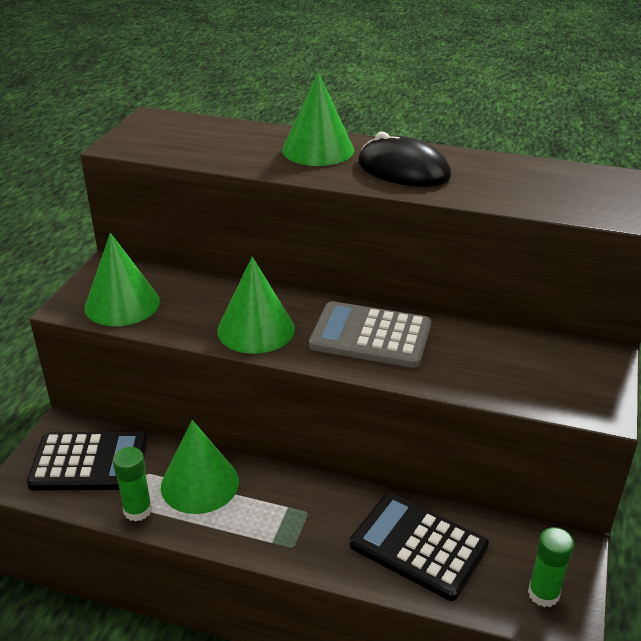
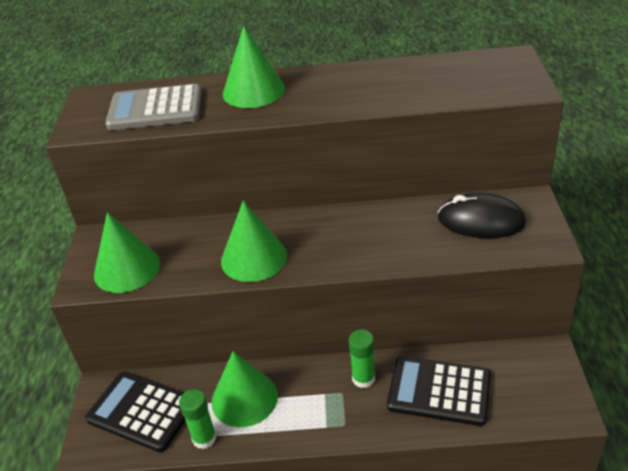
camera: 15 degrees left, 5 degrees up
black calculator [26,432,148,491] -> black calculator turned 135 degrees counterclockwise [85,371,186,452]
grey calculator [309,301,431,368] -> grey calculator moved to [105,84,202,130]
black mouse [358,132,451,187] -> black mouse moved to [437,192,526,238]
green glue stick [528,527,574,607] -> green glue stick moved to [349,330,375,388]

